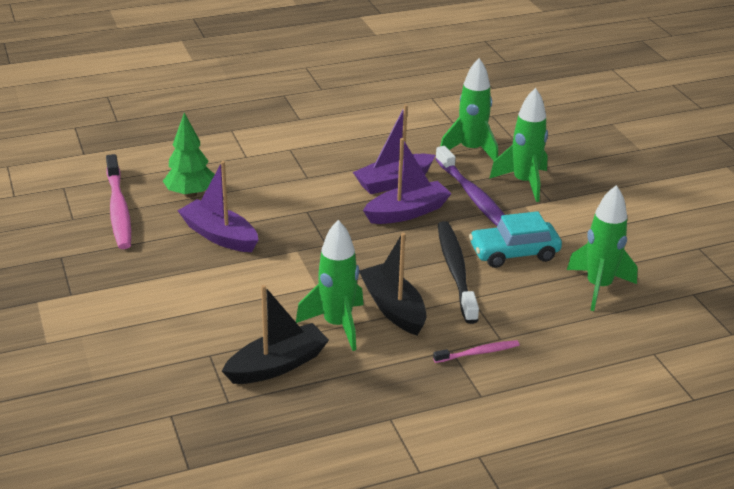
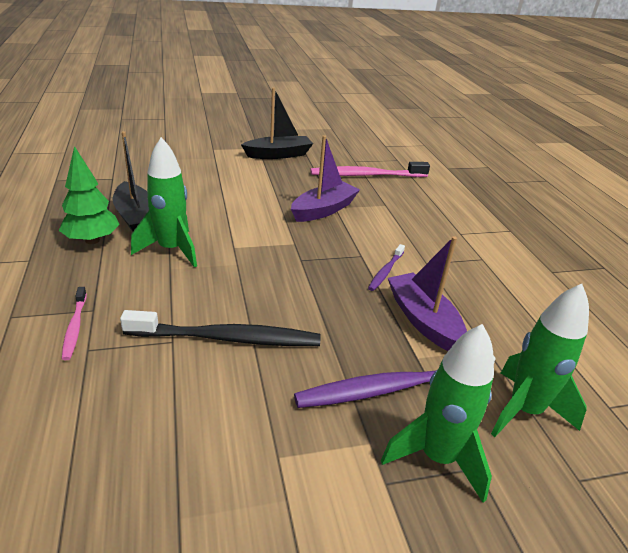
camera: 95 degrees right, 0 degrees up
green tree [163,113,215,198] -> green tree moved to [59,146,120,244]
black boat [359,233,427,335] -> black boat moved to [241,88,313,159]
purple boat [363,138,452,224] -> none
turquoise car [469,211,562,268] -> none
green rocket [567,185,638,311] -> none
none -> purple toothbrush [368,244,405,291]

